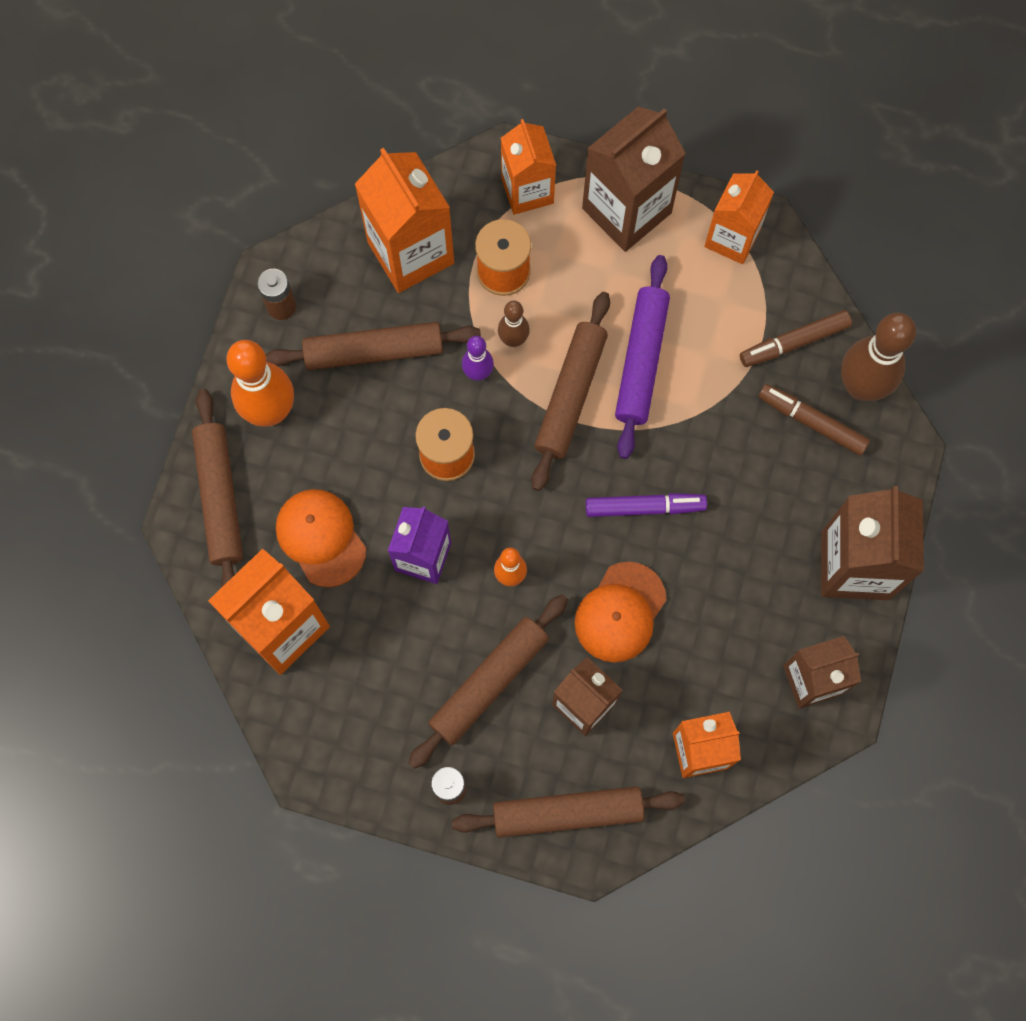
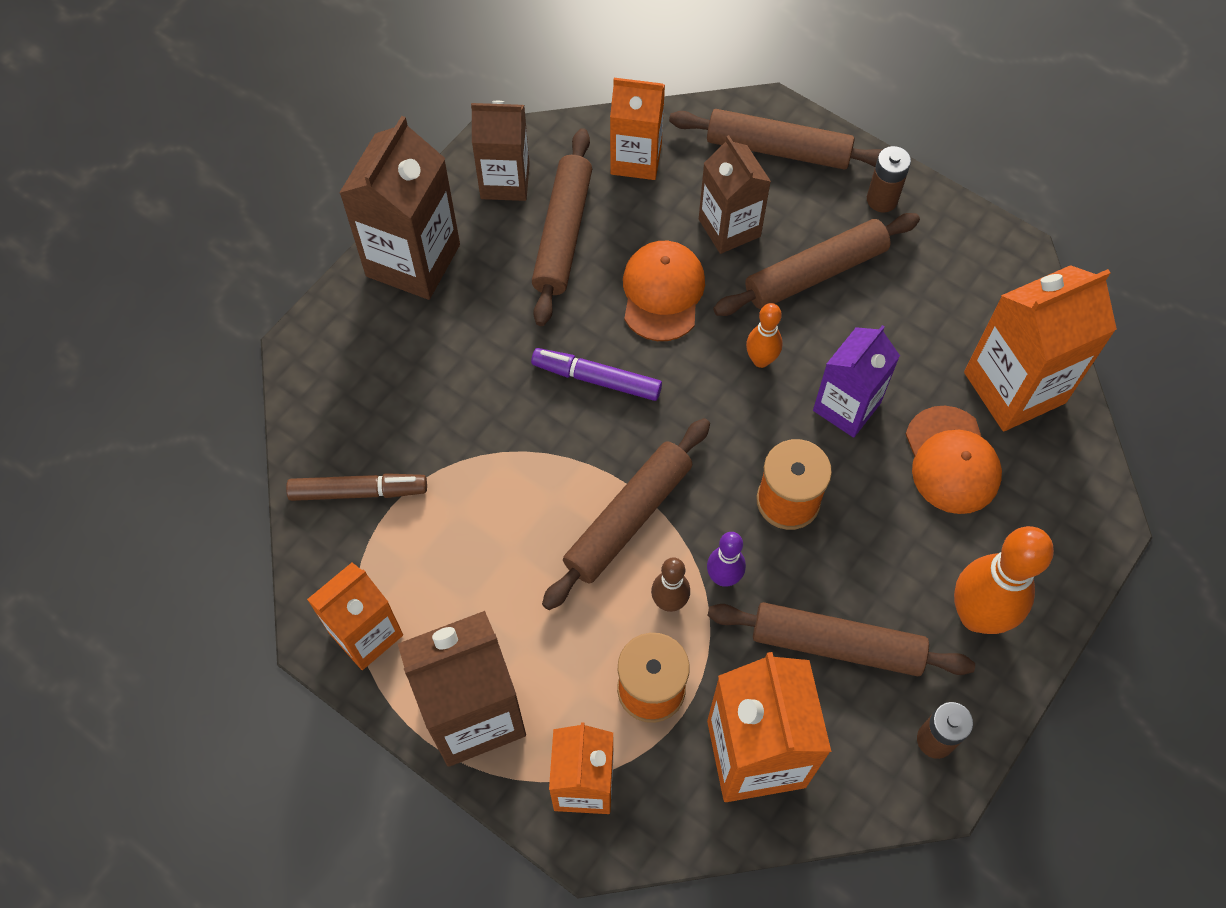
camera: 160 degrees left, 10 degrees down
brown rolling pin [192,389,243,588] -> brown rolling pin moved to [532,128,592,326]
orange cap [575,562,666,662] -> orange cap turned 45 degrees counterclockwise [623,241,705,341]
purple rolling pin [615,255,670,459] -> none
brown marker [758,384,870,456] -> none
brown bowling pin [841,313,916,401] -> none

